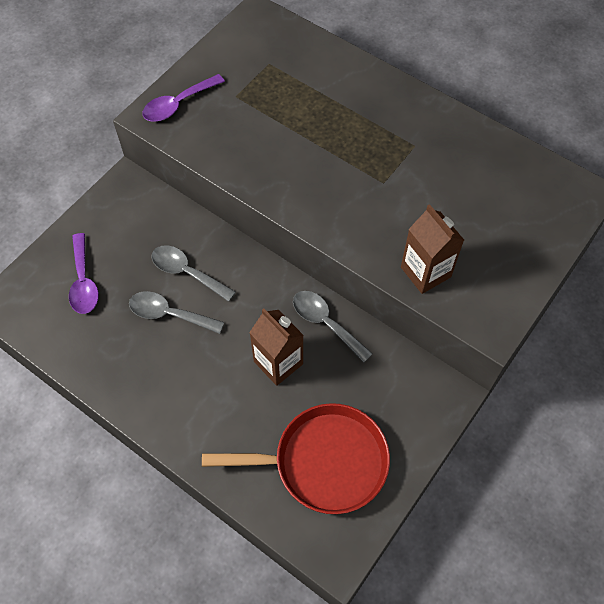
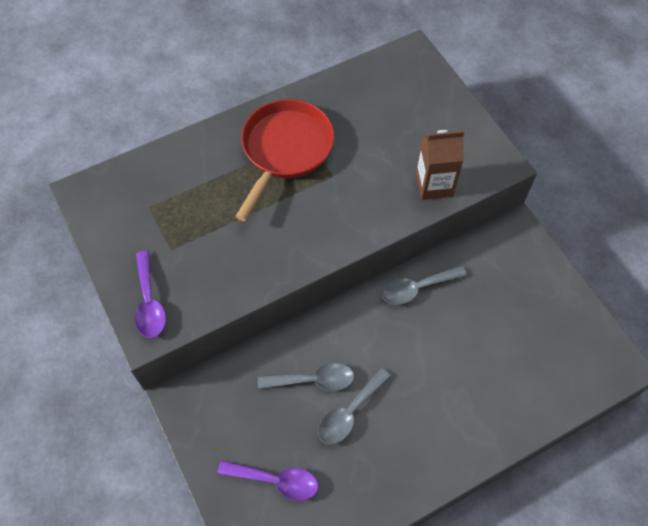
camera: 65 degrees left, 0 degrees up
grey spoon [152,245,236,302] -> grey spoon turned 150 degrees counterclockwise [258,363,354,391]
red pan [202,403,390,514] -> red pan moved to [235,99,335,221]
brown carton [249,308,304,386] -> none

